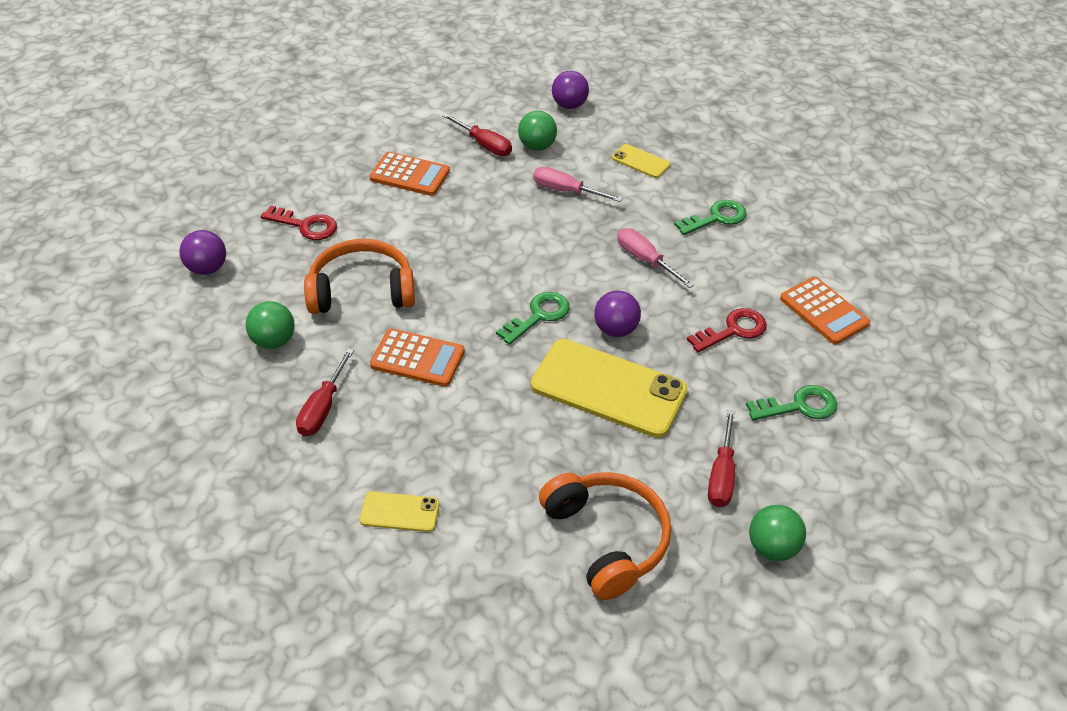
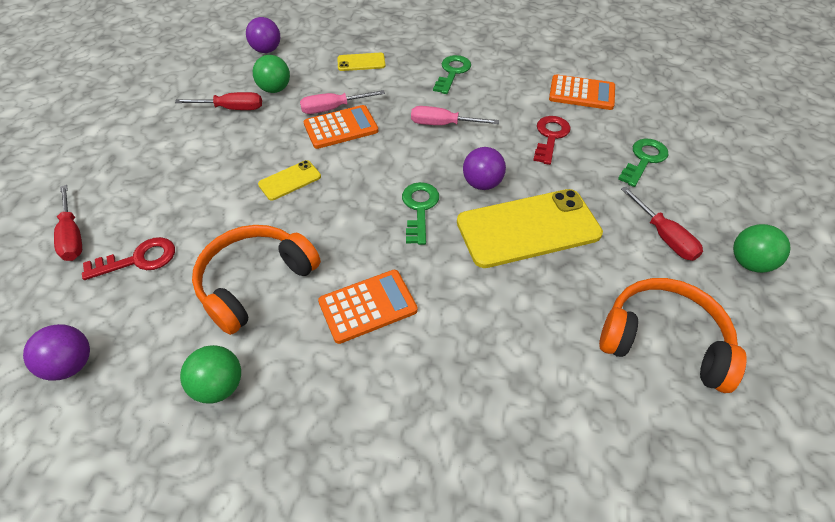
camera: 40 degrees left, 5 degrees up
red screwdriver [296,348,354,436] -> red screwdriver moved to [54,185,82,261]
yellow phone [360,491,439,532] -> yellow phone moved to [258,160,321,201]
orange calculator [369,152,450,196] -> orange calculator moved to [304,105,378,149]

